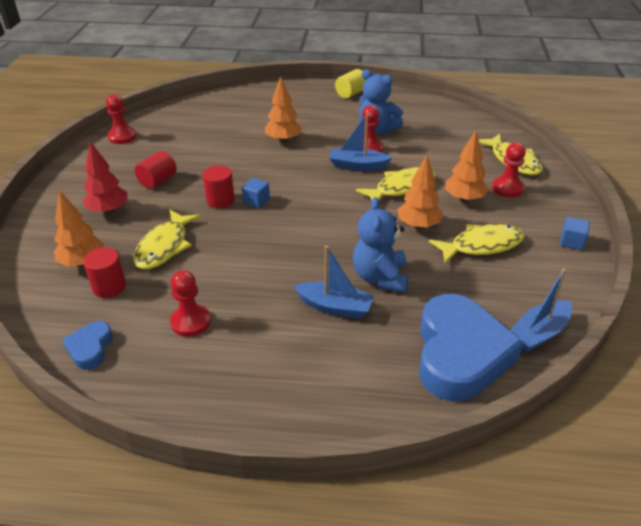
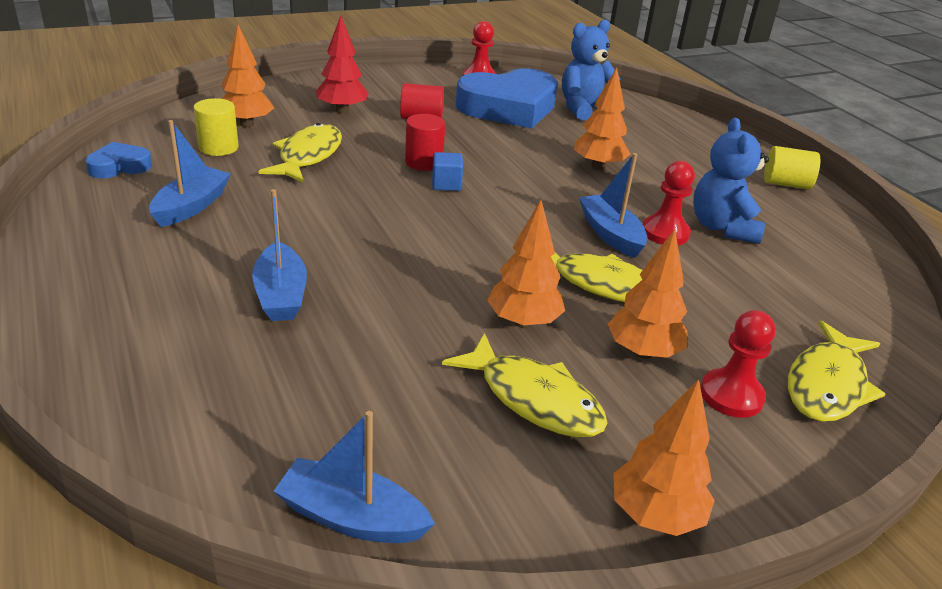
camera: 55 degrees right, 5 degrees down
red cylinder [83,248,126,298] -> yellow cylinder [194,98,239,156]
yellow fish [134,210,201,269] -> yellow fish turned 120 degrees clockwise [258,123,342,183]
red pawn [170,270,211,337] -> blue boat [149,120,231,227]
blue teddy bear [353,197,408,293] -> blue teddy bear moved to [562,20,620,120]
blue heart [419,294,524,402] -> blue heart moved to [456,69,558,129]
blue cube [560,217,589,250] -> orange tree [613,379,715,536]

